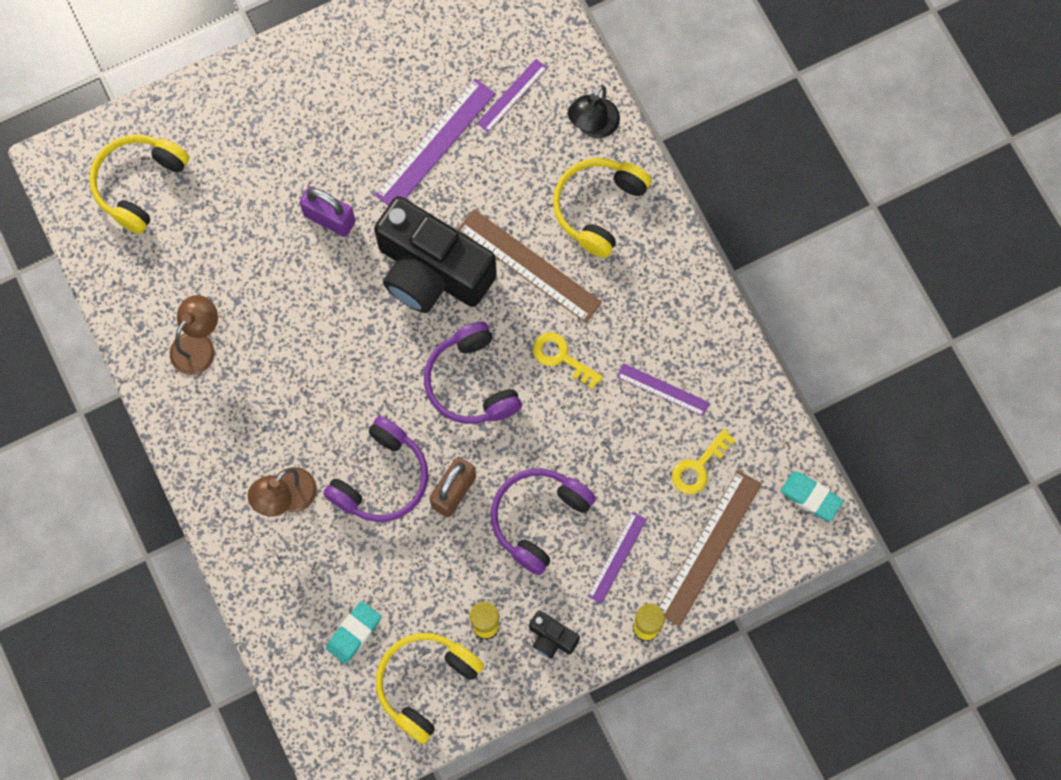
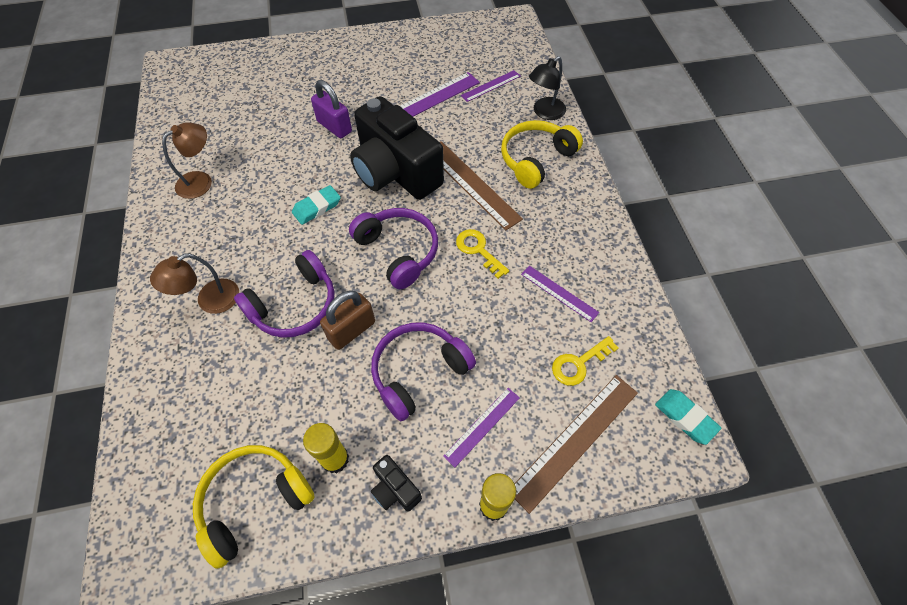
camera: 15 degrees right, 15 degrees down
yellow headphones [89,134,189,234] -> none
turquoise eraser [326,601,381,664] -> turquoise eraser moved to [292,185,341,225]
purple headphones [424,322,522,424] -> purple headphones turned 150 degrees clockwise [349,208,438,289]

